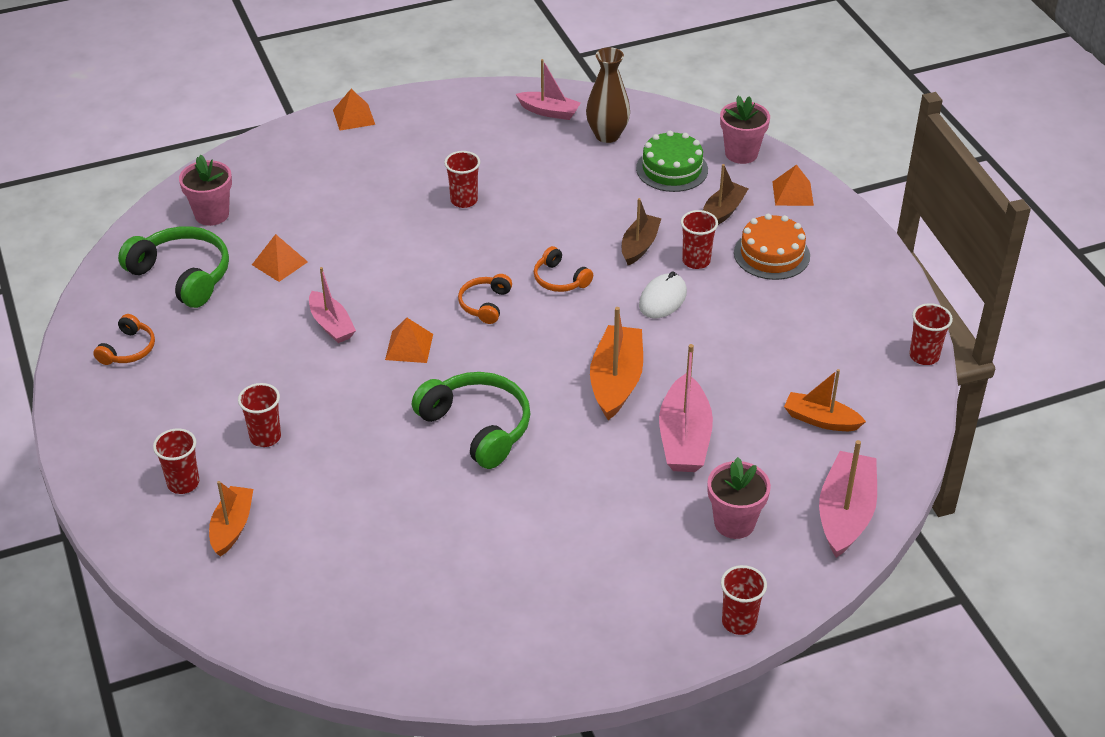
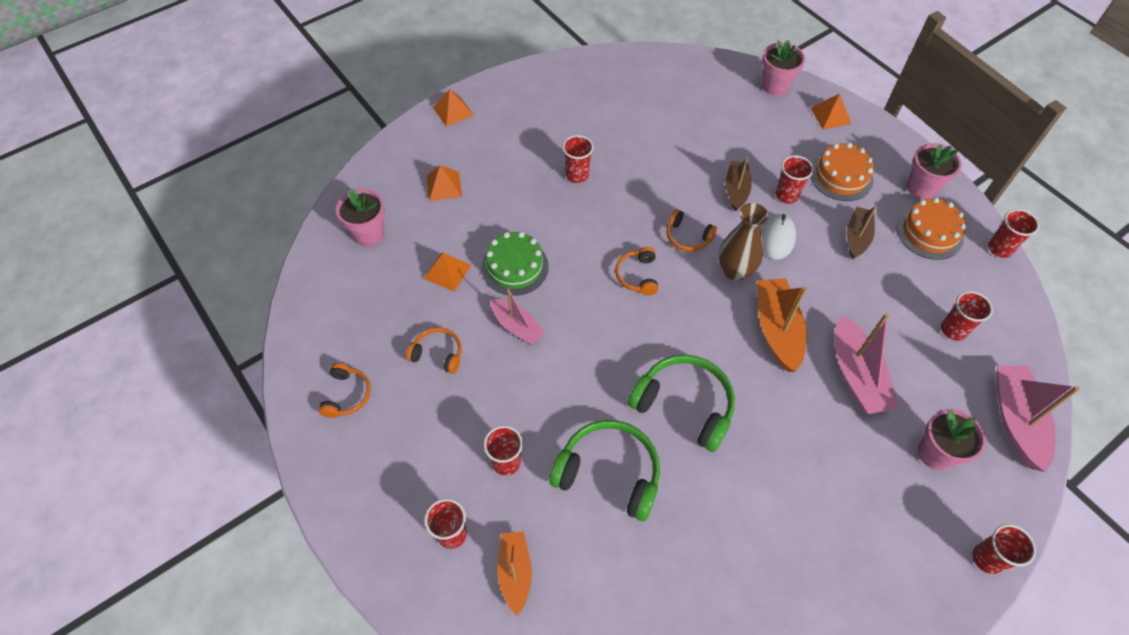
camera: 15 degrees left, 15 degrees up
green headphones [118,226,229,308] -> green headphones moved to [549,420,660,521]
orange pyramid [385,318,433,363] -> orange pyramid moved to [427,165,462,201]
pink boat [516,59,581,120] -> none
brown vase [586,47,630,143] -> brown vase moved to [719,203,769,281]
green cake [636,131,708,192] -> green cake moved to [481,232,549,296]
brown boat [703,164,748,225] -> brown boat moved to [847,206,877,259]
orange boat [784,369,866,431] -> red cup [941,291,993,341]
none -> orange headphones [406,327,462,374]
none -> orange cake [896,197,967,260]
none -> pink flower pot [907,143,962,199]

